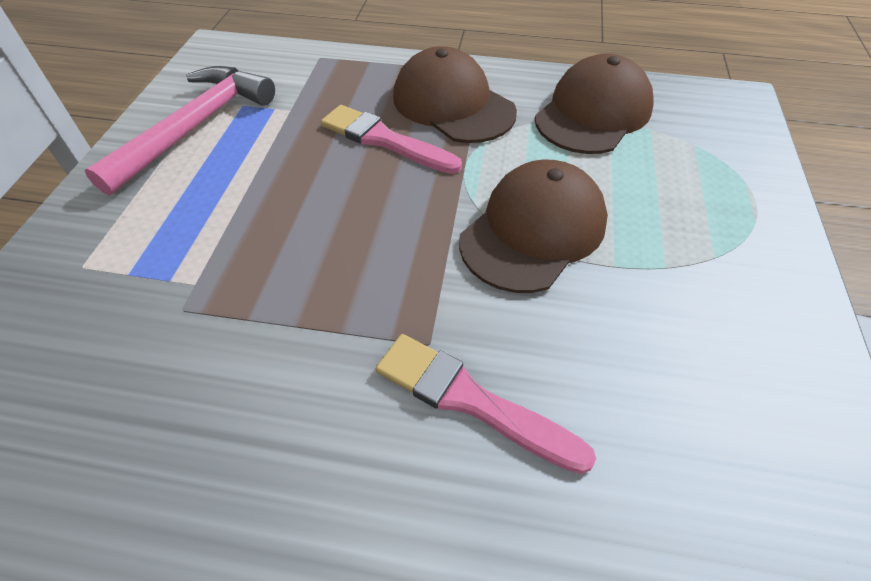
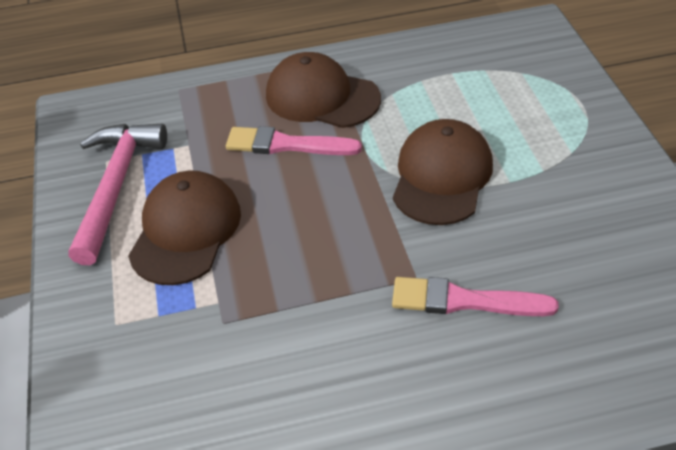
camera: 20 degrees left, 5 degrees down
brown cap [535,53,654,154] -> brown cap moved to [128,170,241,285]

